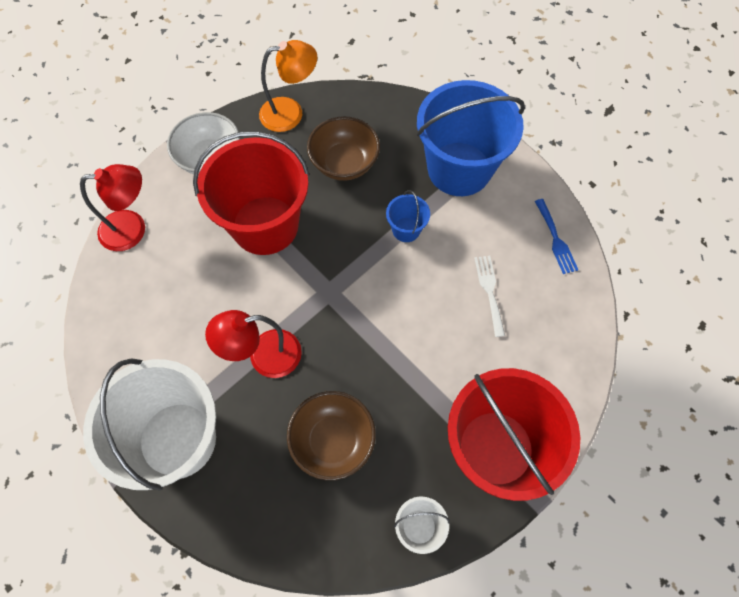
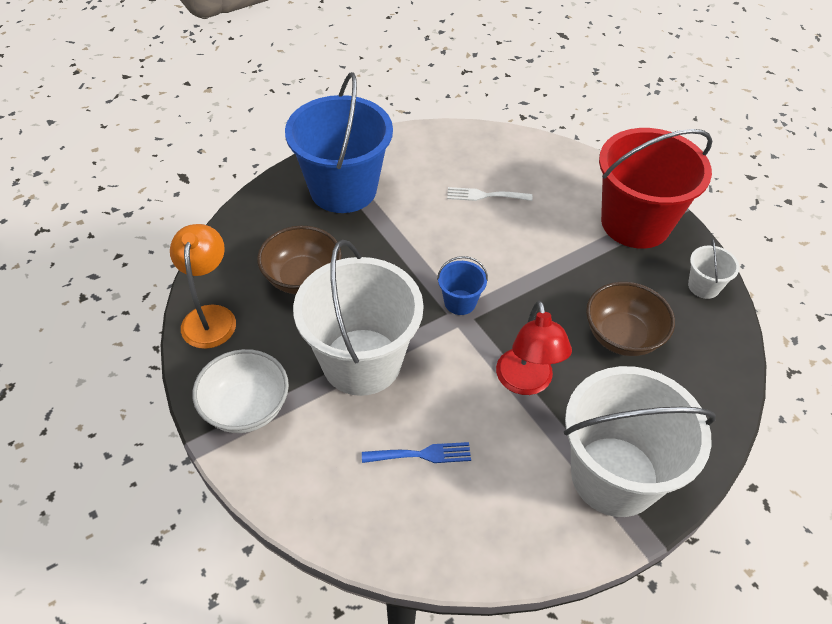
camera: 80 degrees left, 15 degrees down
red lamp [80,164,145,251] -> none
red bucket [193,131,310,255] -> white bucket [293,240,424,396]
blue bucket [386,190,430,242] -> blue bucket moved to [437,256,488,315]
blue fork [535,199,578,274] -> blue fork moved to [362,442,471,463]

